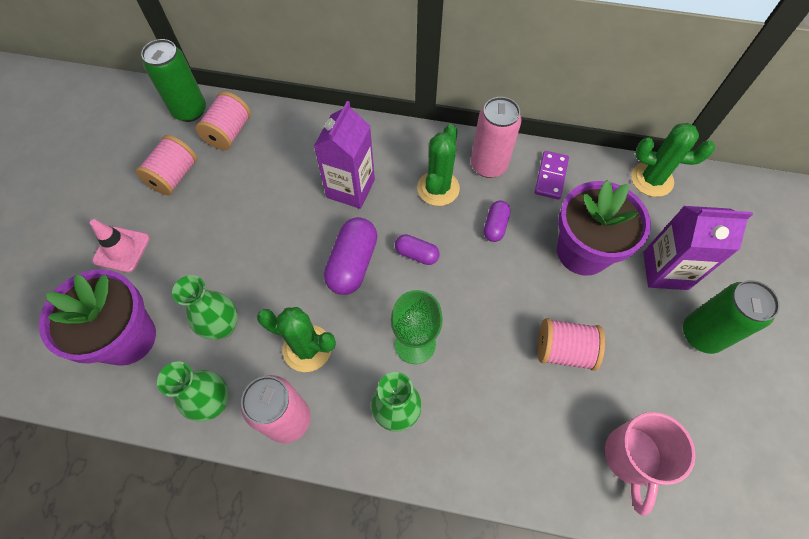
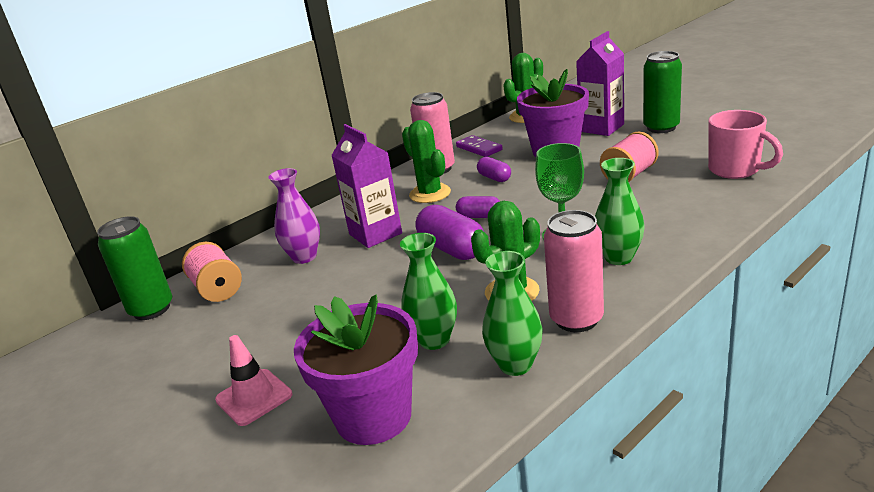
camera: 50 degrees left, 35 degrees down
pink spool [135,135,197,195] -> none
purple capsule [395,234,440,265] -> purple capsule turned 45 degrees clockwise [456,196,500,218]
none -> purple vase [269,168,320,264]

